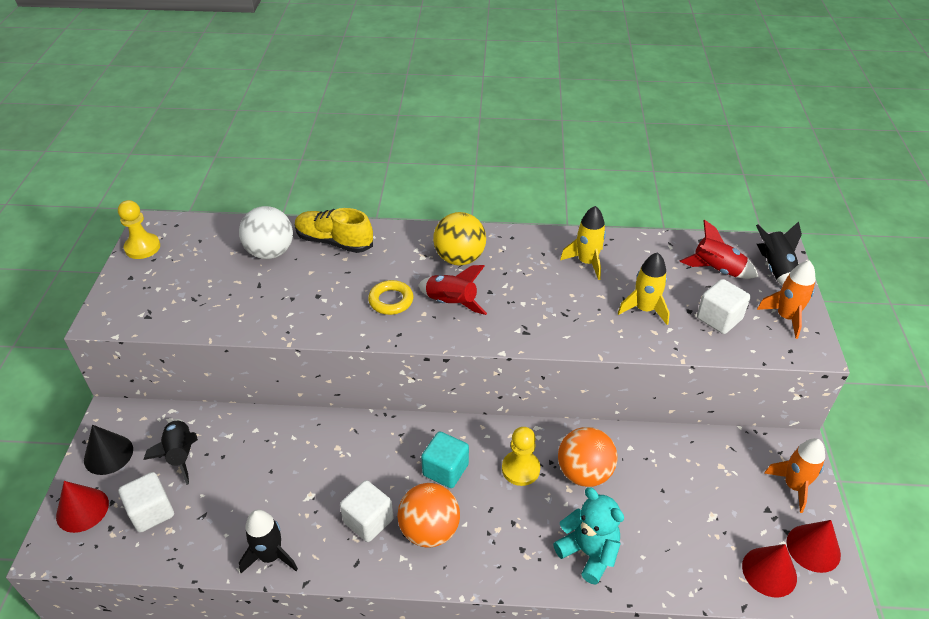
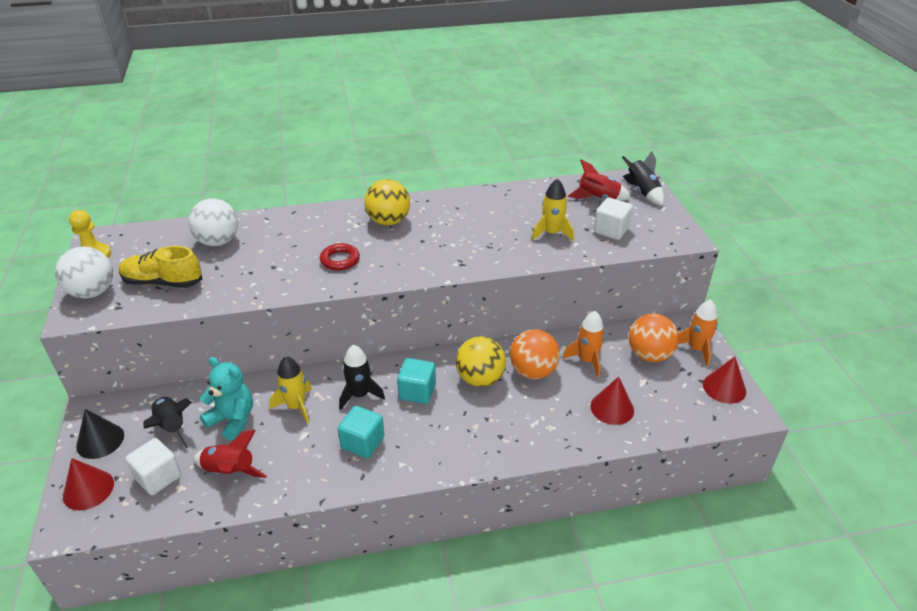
camera: 15 degrees left, 5 degrees down
black rocket [239,509,298,573] -> black rocket moved to [339,345,385,410]
yellow shoe [295,208,373,253] -> yellow shoe moved to [119,246,203,288]
white cube [340,480,394,542] -> turquoise cube [338,406,384,458]
yellow ring [368,280,414,315] -> red ring [320,243,360,271]
orange ball [397,483,460,548] -> orange ball moved to [629,314,679,362]
red rocket [418,265,487,315] -> red rocket moved to [194,430,267,478]
yellow pawn [502,427,540,486] -> yellow ball [456,336,506,387]
turquoise teddy bear [553,487,624,585] -> turquoise teddy bear moved to [200,357,253,441]
yellow rocket [560,206,606,280] -> yellow rocket moved to [269,356,312,424]
red cone [742,544,797,598] -> red cone moved to [591,377,634,425]
orange rocket [757,260,816,339] -> orange rocket moved to [563,311,605,378]
none -> white ball [55,247,113,299]

